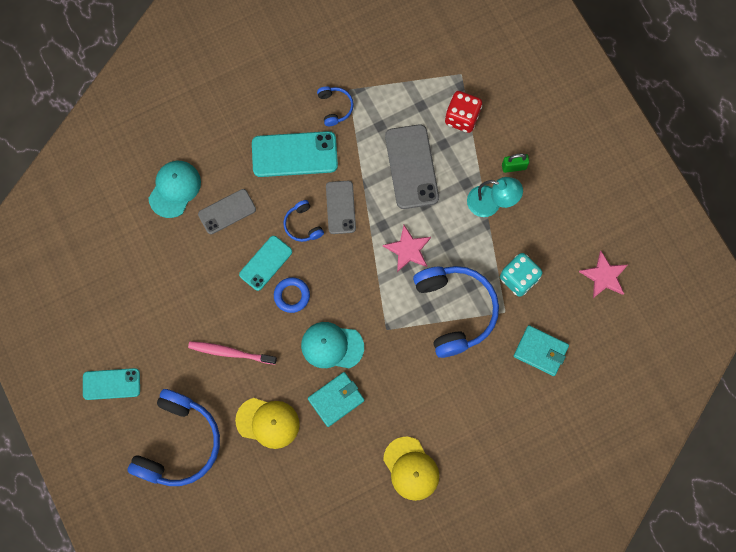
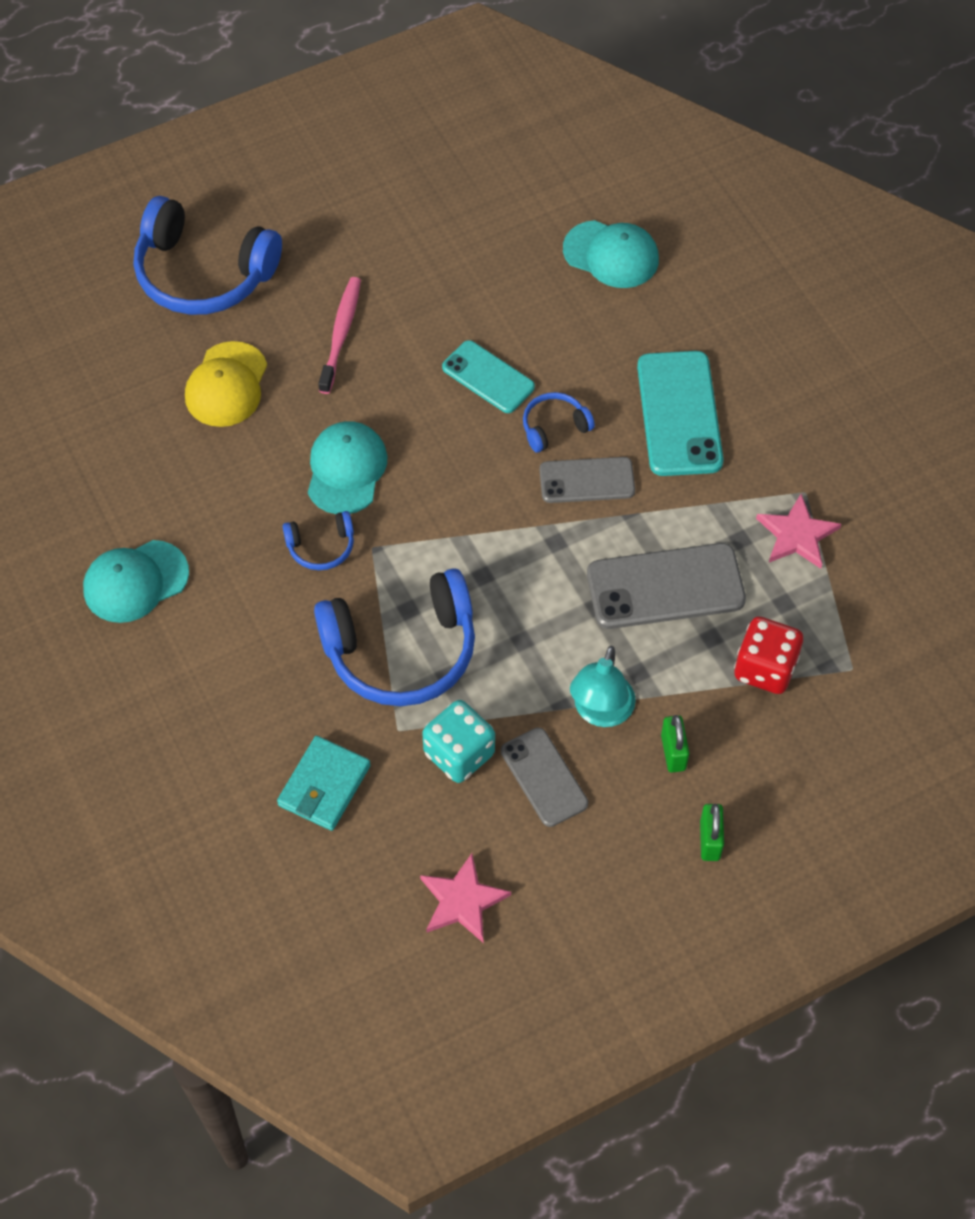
camera: 90 degrees right, 15 degrees down
turquoise phone [83,368,140,400] -> none
grey phone [198,189,256,234] -> grey phone moved to [501,728,588,827]
blue ring [274,277,310,313] -> none
turquoise wallet [308,372,365,427] -> none
blue headphones [317,86,354,126] -> blue headphones moved to [283,511,354,570]
pink star [383,225,431,272] -> pink star moved to [756,494,841,569]
yellow cap [383,437,439,501] -> turquoise cap [83,540,189,623]
none -> green padlock [700,804,724,861]

